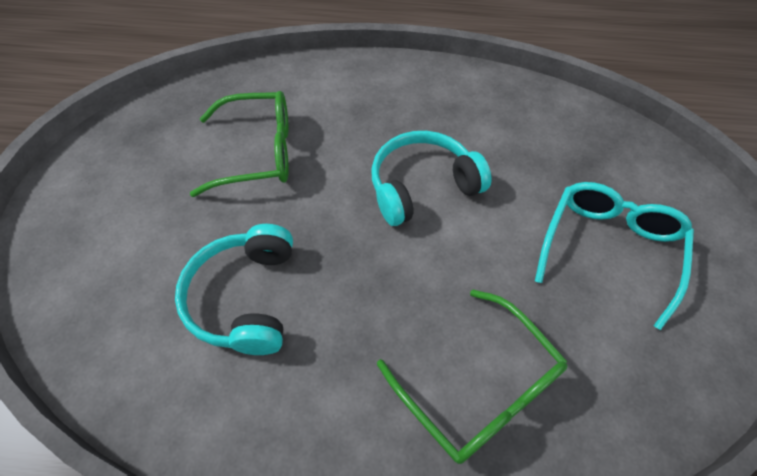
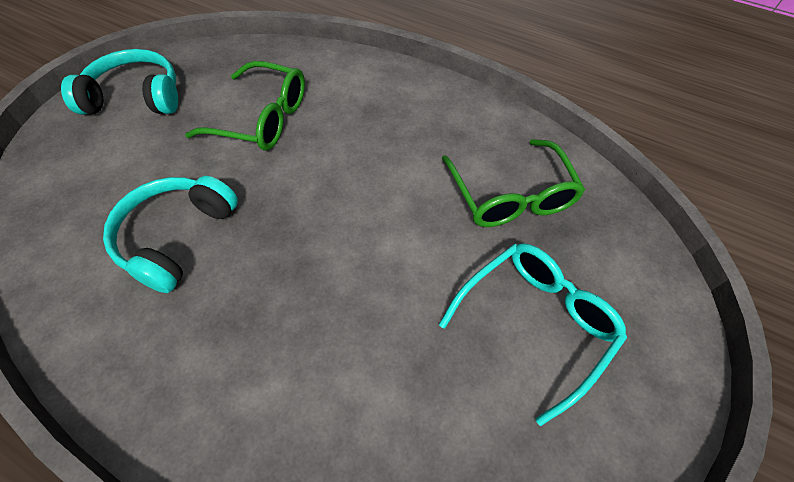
camera: 20 degrees right, 0 degrees up
turquoise headphones [371,131,492,226] -> turquoise headphones moved to [61,49,178,114]
green glasses [377,289,568,464] -> green glasses moved to [442,139,585,227]

